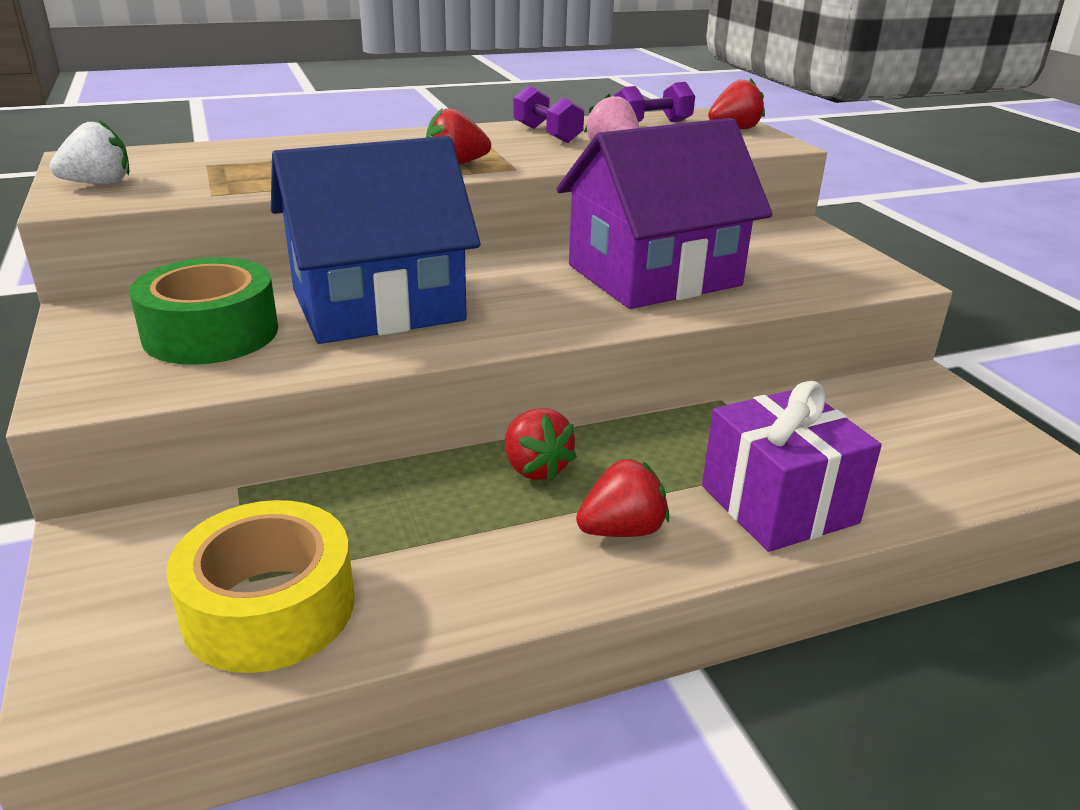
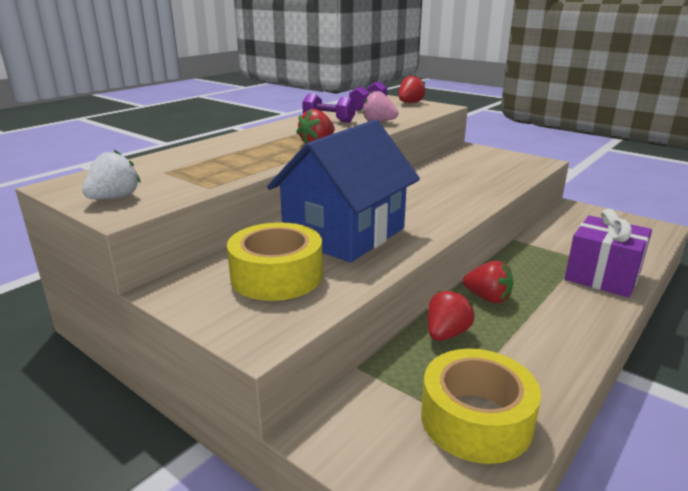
camera: 30 degrees left, 5 degrees down
green tape [129,257,278,365] -> yellow tape [227,222,323,301]
purple house [557,118,773,309] -> none
red strawberry [576,458,669,537] -> red strawberry moved to [428,289,475,341]

